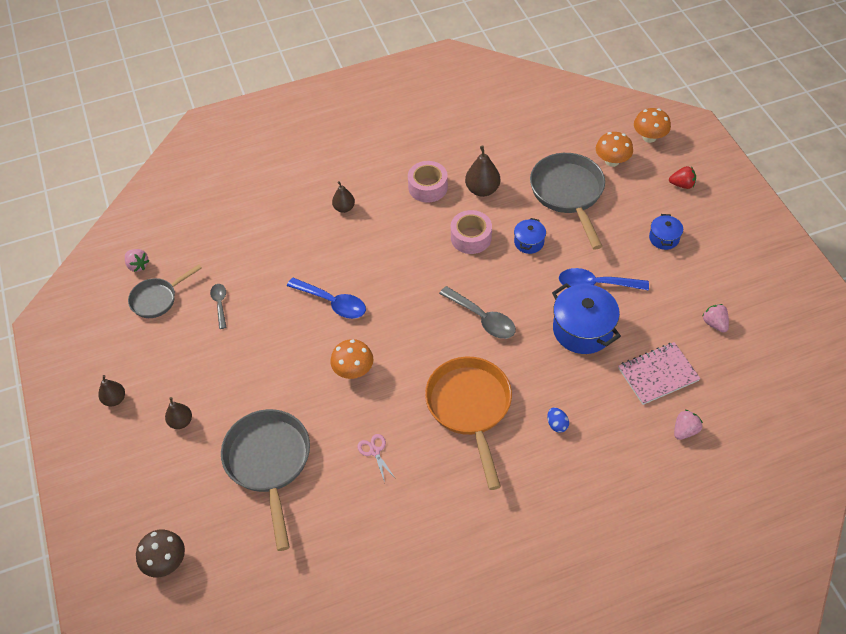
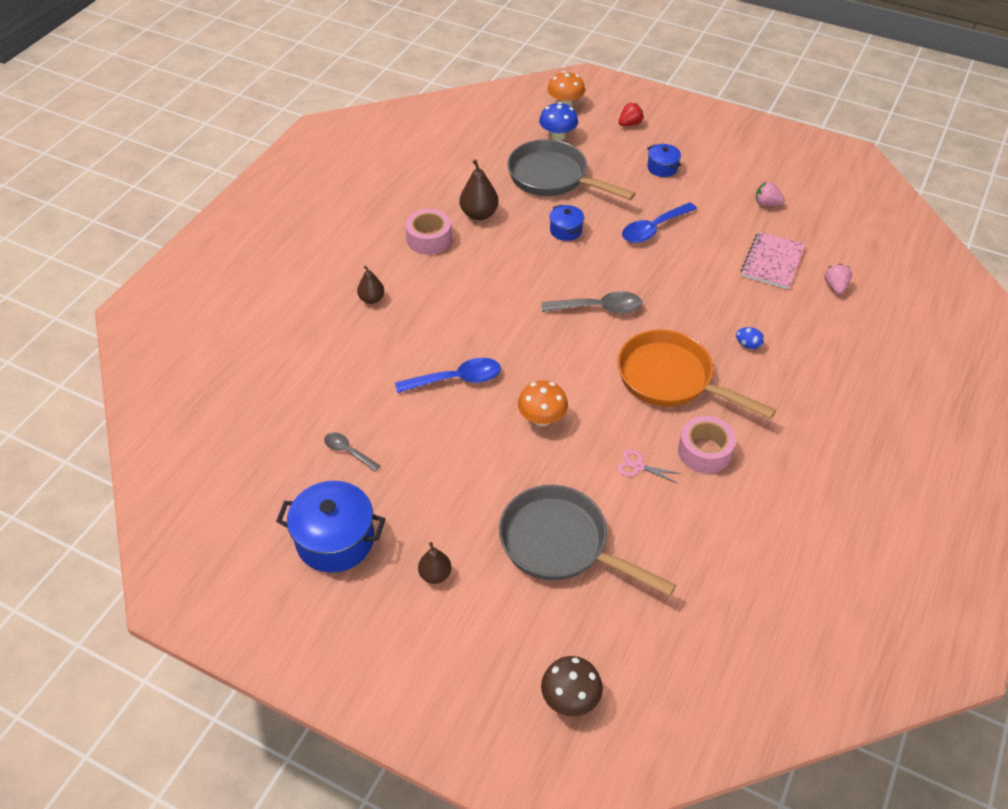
camera: 45 degrees left, 5 degrees down
brown pear [98,375,125,406] -> none
pink strawberry [125,249,149,272] -> none
grey pan [128,264,202,318] -> none
pink tape [451,210,492,254] -> pink tape moved to [678,416,736,474]
blue pot [552,283,621,354] -> blue pot moved to [276,481,385,573]
orange mushroom [596,132,633,167] -> blue mushroom [539,102,578,141]

